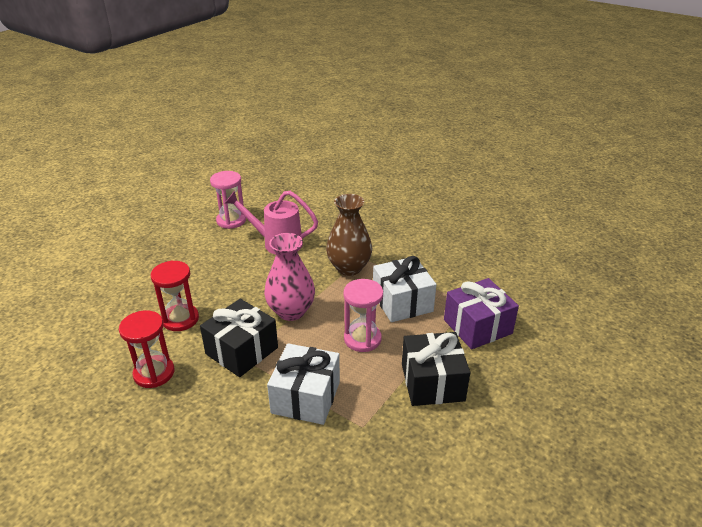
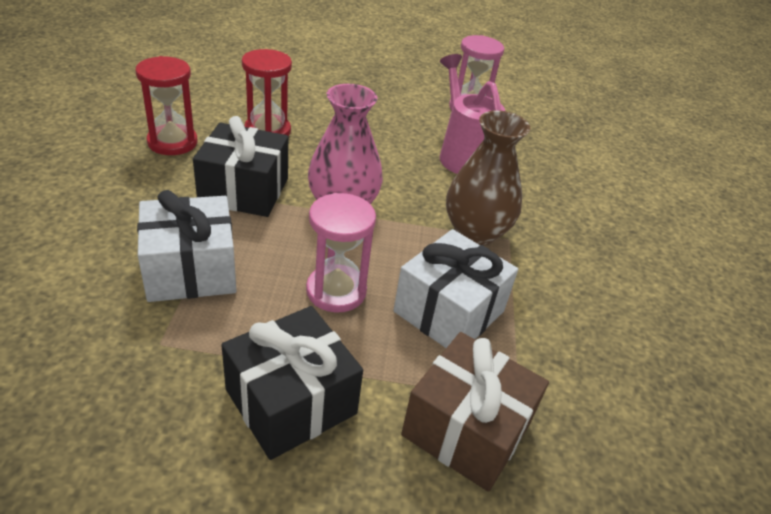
camera: 55 degrees right, 5 degrees up
purple gift [444,278,519,349] -> brown gift [401,332,549,492]

